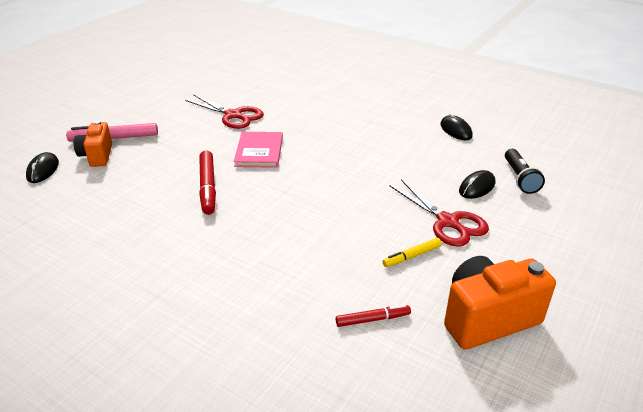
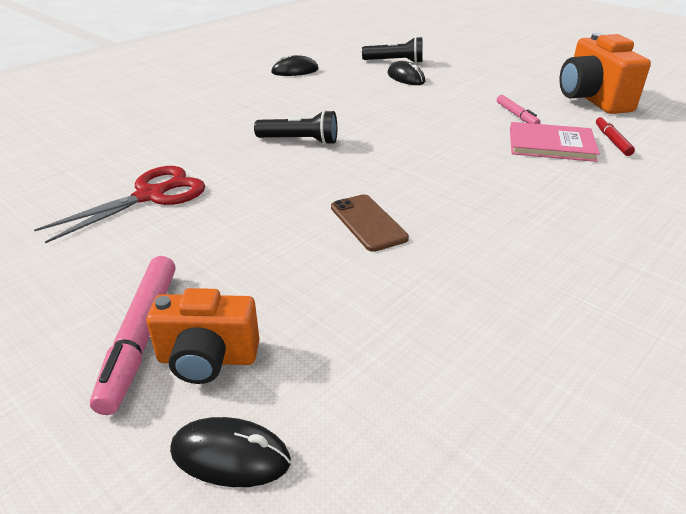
camera: 80 degrees left, 0 degrees up
red marker [199,150,216,215] -> brown phone [331,194,409,252]
pink book [234,132,283,168] -> pink book moved to [510,122,600,162]
yellow marker [383,238,442,267] -> pink marker [497,95,541,124]
red scissors [390,179,489,247] -> none
none -> black flashlight [254,110,337,145]

